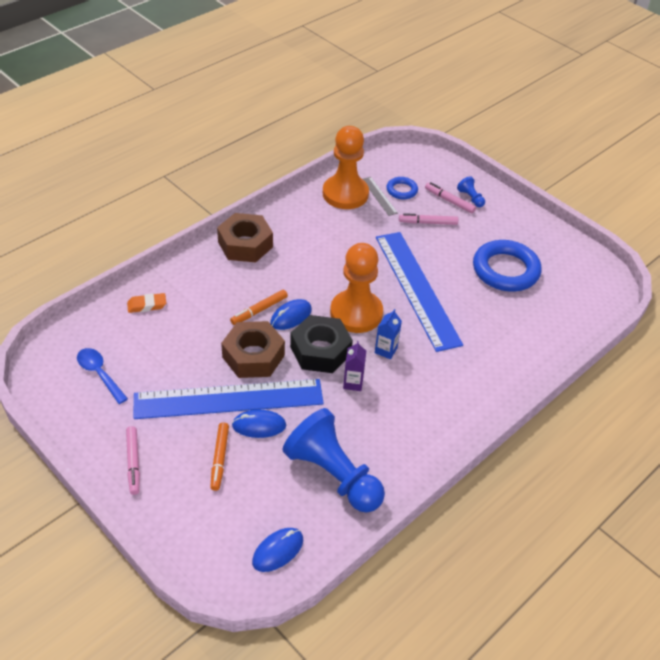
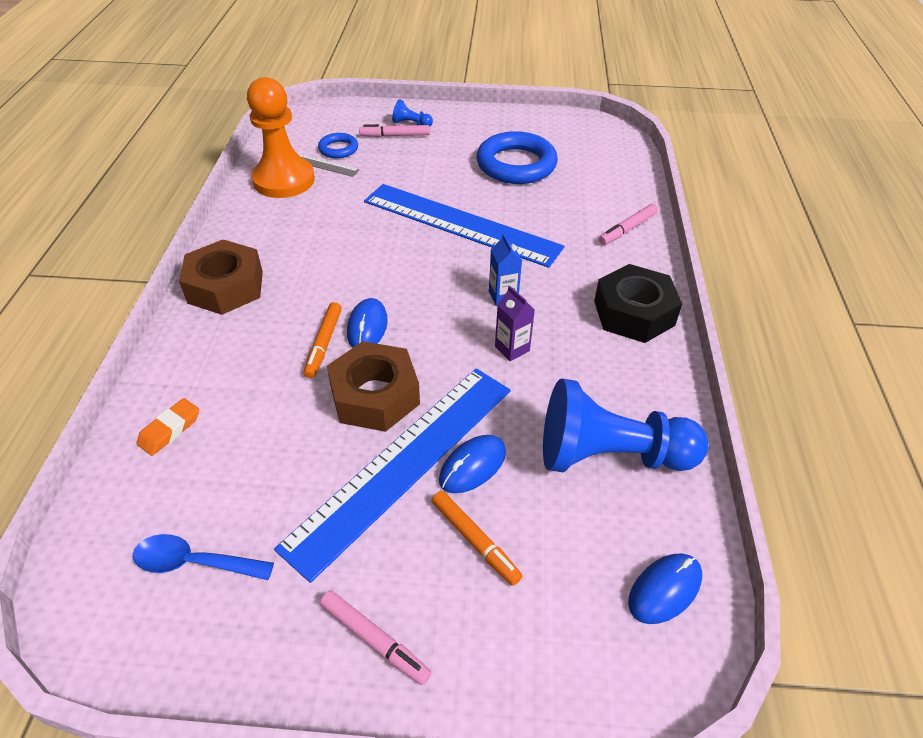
camera: 40 degrees left, 0 degrees up
blue mouse [252,528,303,572] -> blue mouse turned 45 degrees clockwise [628,554,702,624]
black nut [290,315,353,373] -> black nut moved to [594,264,682,343]
orange pawn [330,243,383,333] -> none
pink marker [399,213,458,225] -> pink marker moved to [599,204,658,245]

